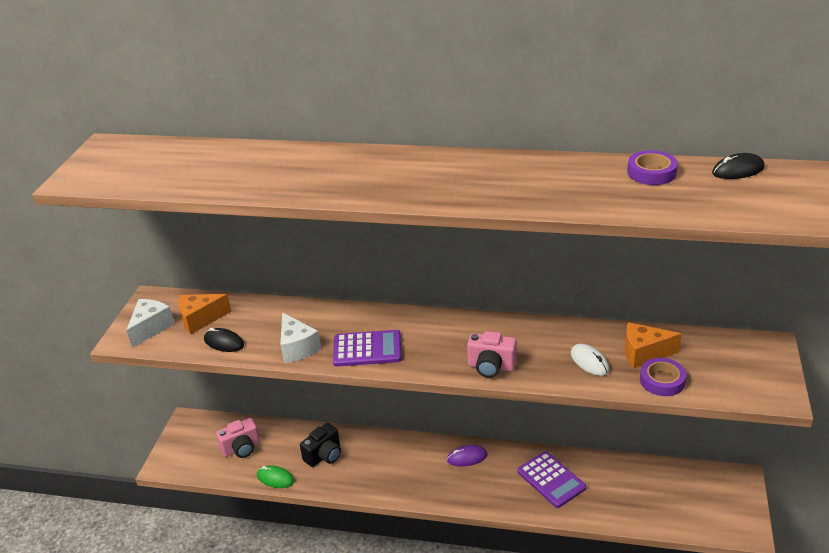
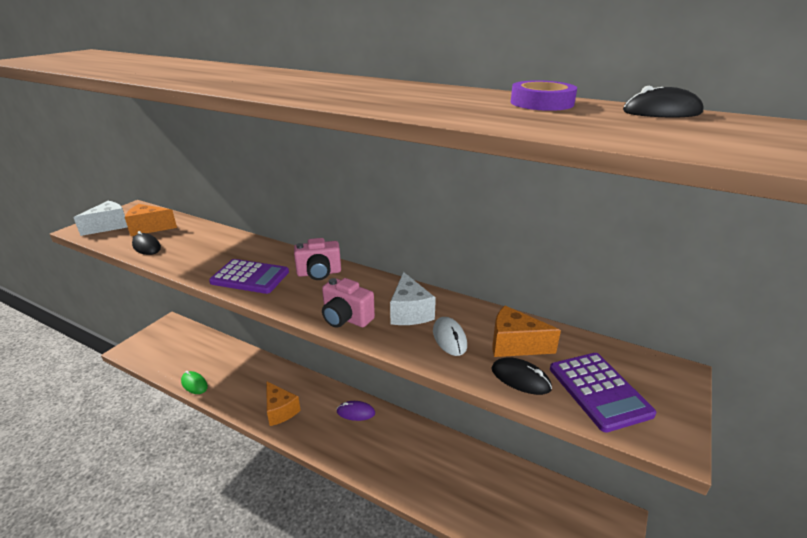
camera: 15 degrees right, 5 degrees down
pink camera [216,418,260,458] -> pink camera moved to [294,238,341,280]
white cheese [280,312,321,363] -> white cheese moved to [390,272,436,325]
black camera [300,423,341,467] -> none
purple calculator [517,451,586,508] -> purple calculator moved to [550,353,657,433]
purple tape [640,358,686,396] -> black mouse [491,357,552,395]
none -> orange cheese [266,381,301,426]

